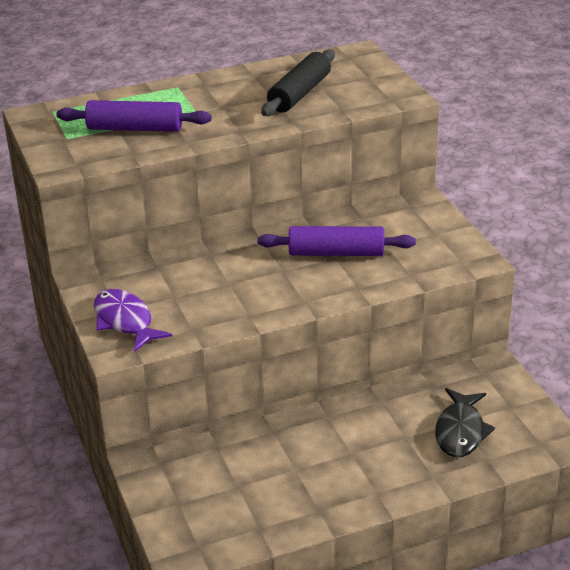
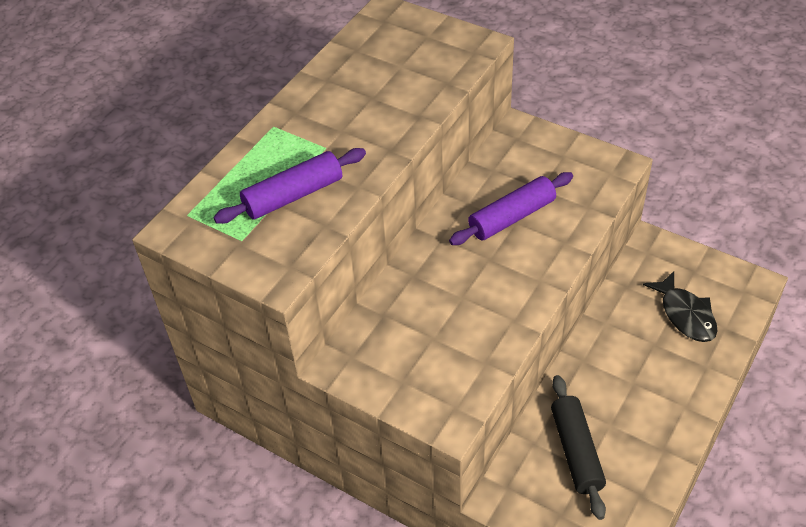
camera: 35 degrees left, 15 degrees up
purple fish [94,289,172,352] -> none
black rolling pin [261,49,335,116] -> black rolling pin moved to [551,375,606,520]

